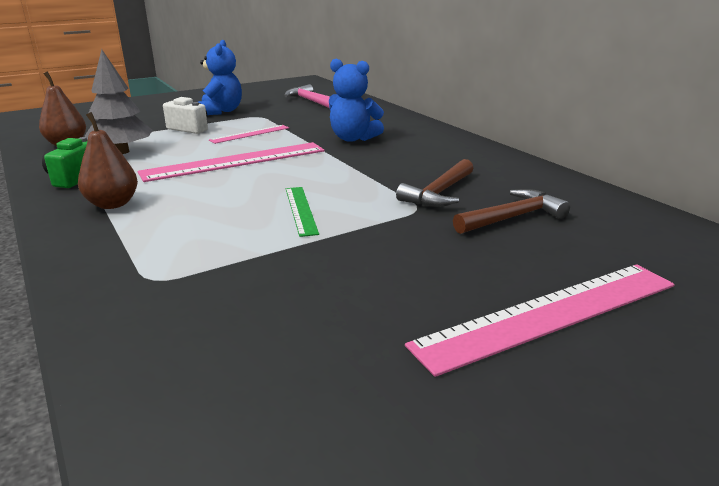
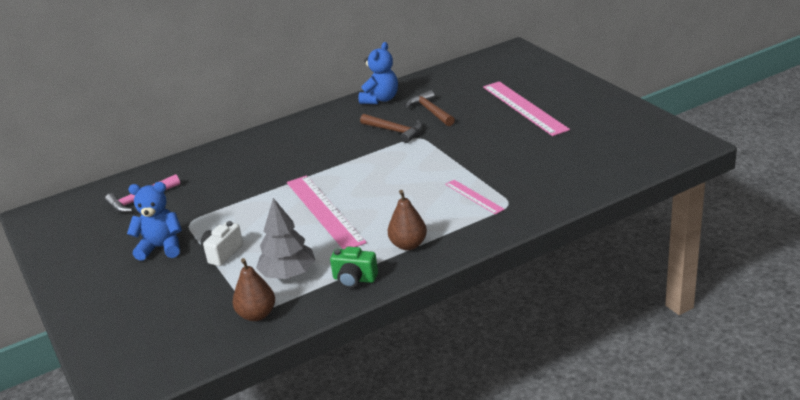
camera: 85 degrees left, 5 degrees up
pink ruler [209,125,289,144] -> pink ruler moved to [445,180,505,215]
green ruler [286,187,319,237] -> none
blue teddy bear [329,58,384,142] -> blue teddy bear moved to [358,42,398,104]

